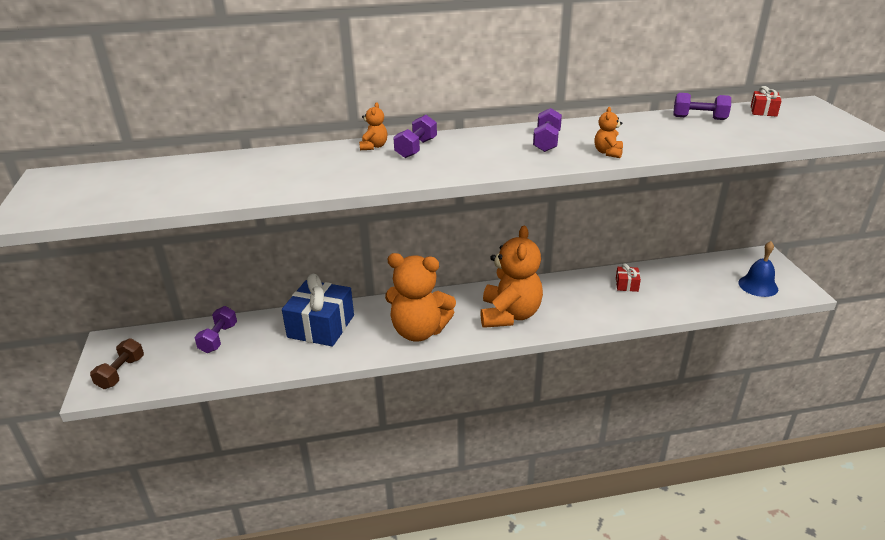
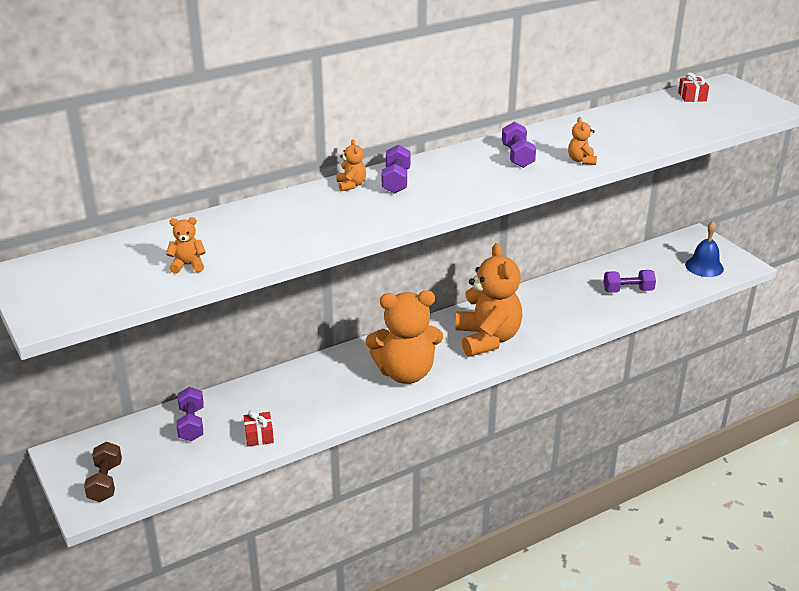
camera: 20 degrees left, 0 degrees up
blue gift [282,274,354,346] -> none
red gift [616,263,641,292] -> red gift moved to [244,410,274,447]
purple dumbbell [673,93,731,120] -> purple dumbbell moved to [603,270,656,293]
none -> orange teddy bear [166,217,206,274]

